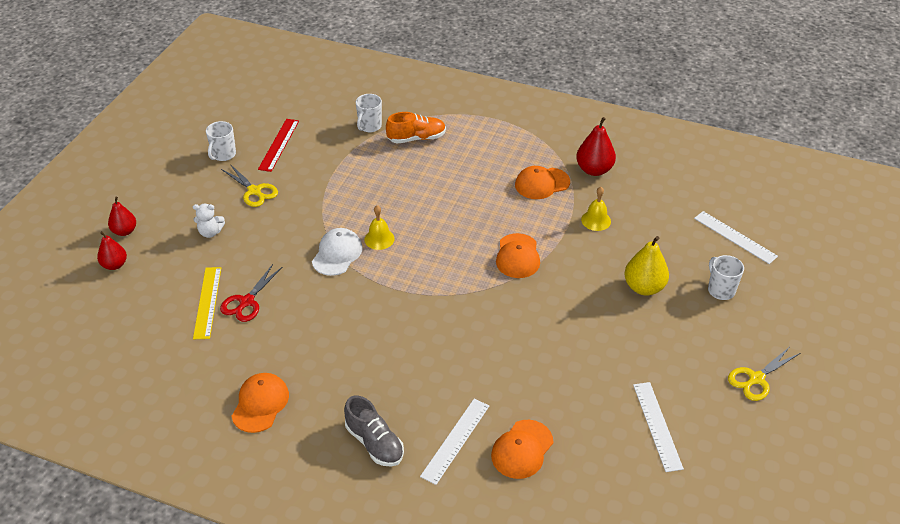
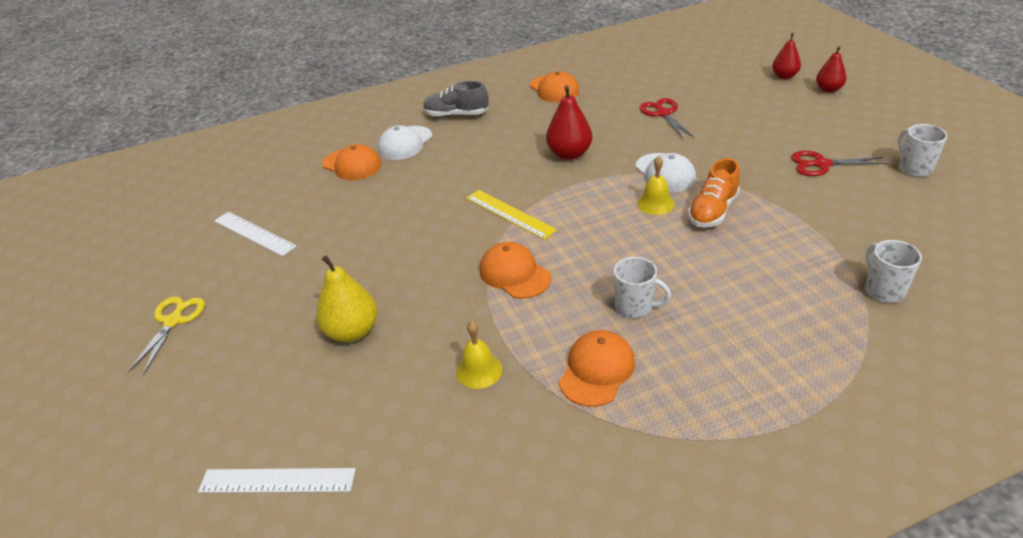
camera: 140 degrees right, 5 degrees down
white teddy bear [193,204,225,238] -> none
yellow ruler [193,267,221,339] -> yellow ruler moved to [466,190,557,240]
yellow scissors [221,164,278,207] -> red scissors [791,151,889,176]
red ruler [258,119,299,172] -> none
orange shoe [386,112,446,144] -> orange shoe moved to [688,158,740,228]
white ruler [420,399,489,485] -> white cap [378,125,432,160]
orange cap [491,420,553,479] -> orange cap turned 135 degrees clockwise [322,144,382,180]
red pear [576,117,616,176] -> red pear moved to [546,85,592,160]
white mug [708,255,744,300] -> white mug moved to [614,257,671,319]

